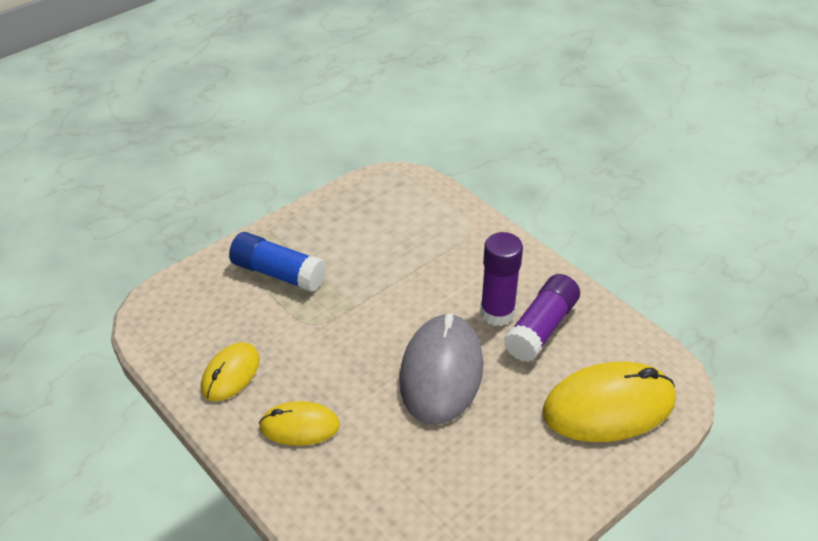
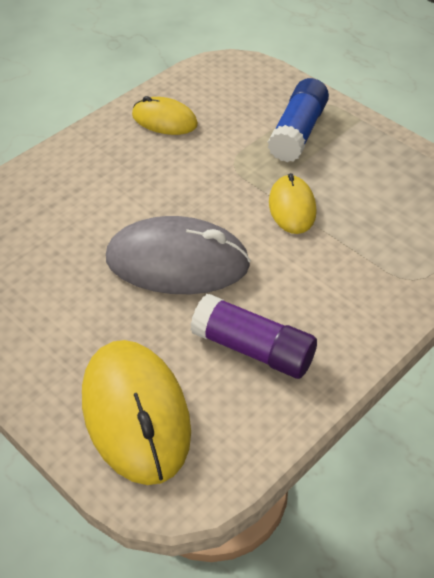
camera: 85 degrees right, 5 degrees up
yellow mouse [259,401,340,446] -> yellow mouse moved to [269,173,317,234]
purple glue stick [480,232,523,326] -> none

